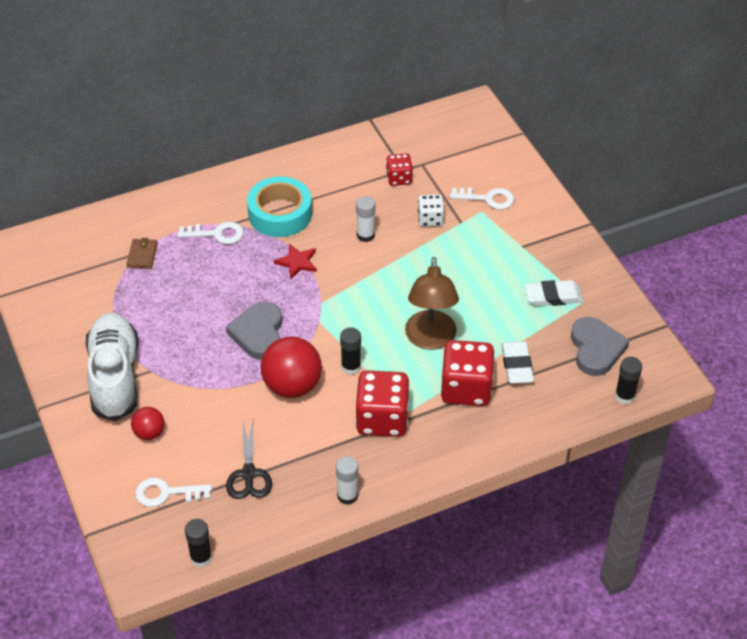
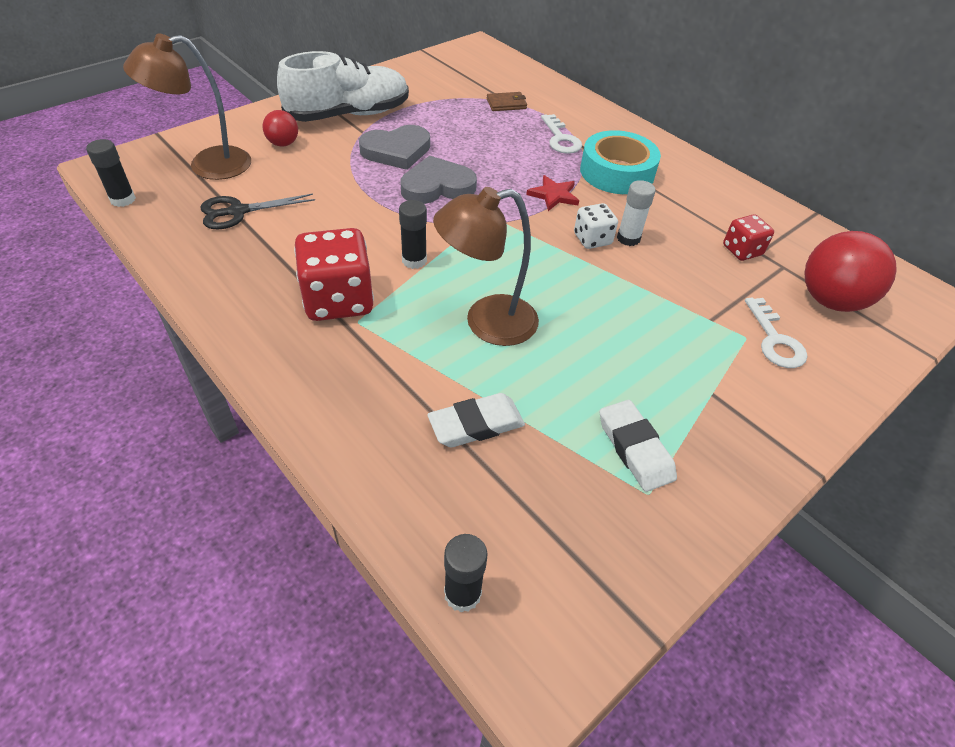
camera: 70 degrees right, 0 degrees up
white key [135,478,212,507] -> brown lamp [123,34,251,180]
red ball [261,336,322,398] -> red ball moved to [804,231,897,312]
white glue stick [336,456,358,505] -> none
white dice [418,194,444,227] -> white dice moved to [574,203,618,249]
red dice [441,340,495,406] -> none
grey heart [571,317,630,376] -> grey heart moved to [359,125,430,170]

